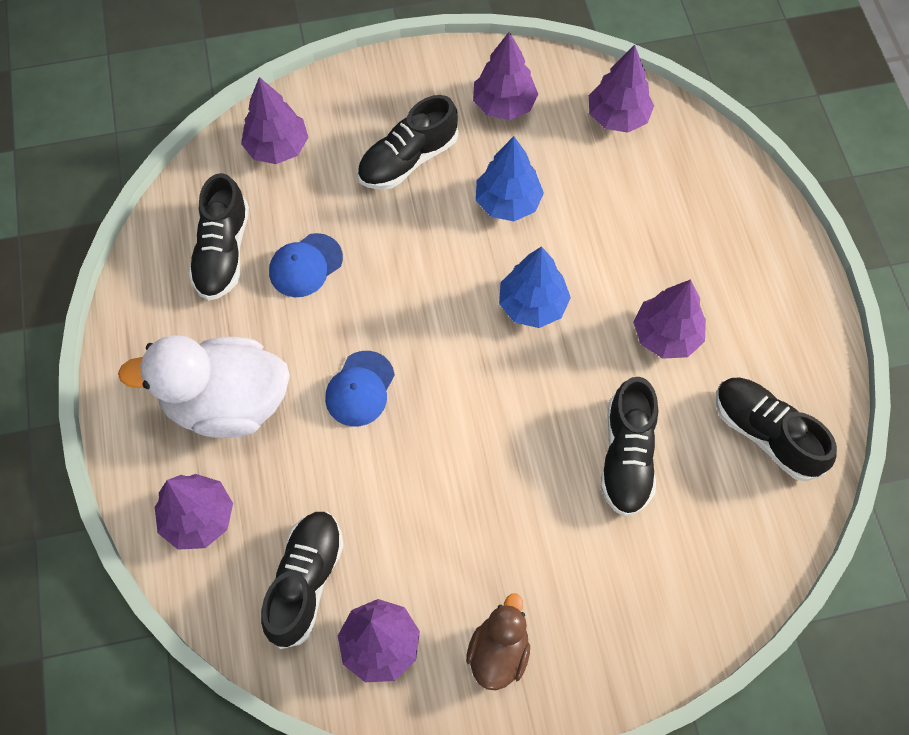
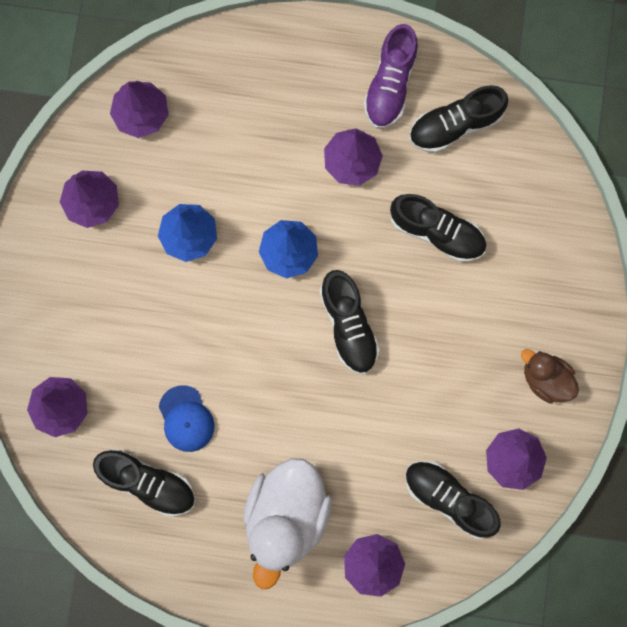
camera: 70 degrees left, 15 degrees up
blue cap [325,351,395,426] -> none
black shoe [357,95,458,190] -> black shoe moved to [320,270,380,374]
none -> purple shoe [364,24,418,129]

